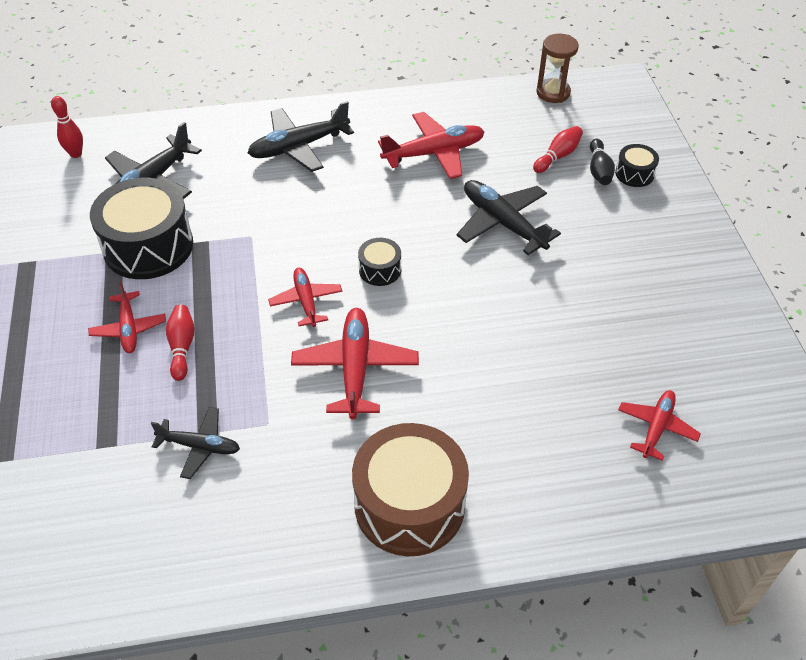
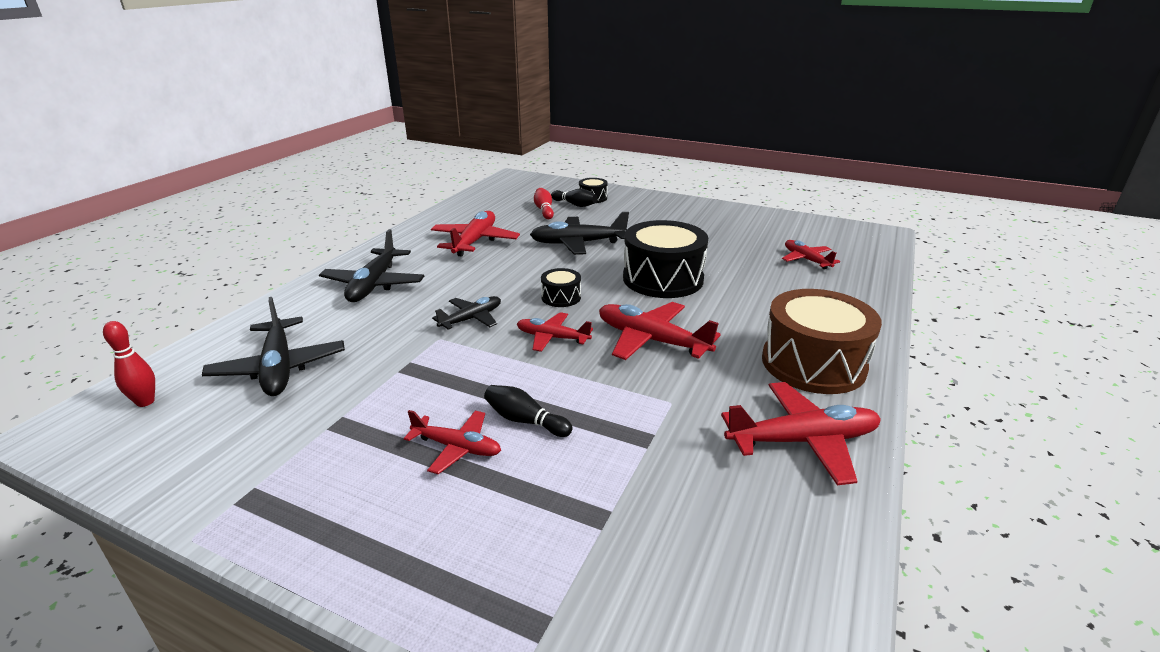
camera: 55 degrees left, 20 degrees down
black drum [90,178,193,279] -> black drum moved to [623,220,708,298]
black plane [151,407,240,479] -> black plane moved to [432,296,501,330]
red bowling pin [166,305,195,381] -> black bowling pin [484,385,573,437]
brown hourglass [536,34,579,103] -> none
none -> red plane [721,382,881,485]

